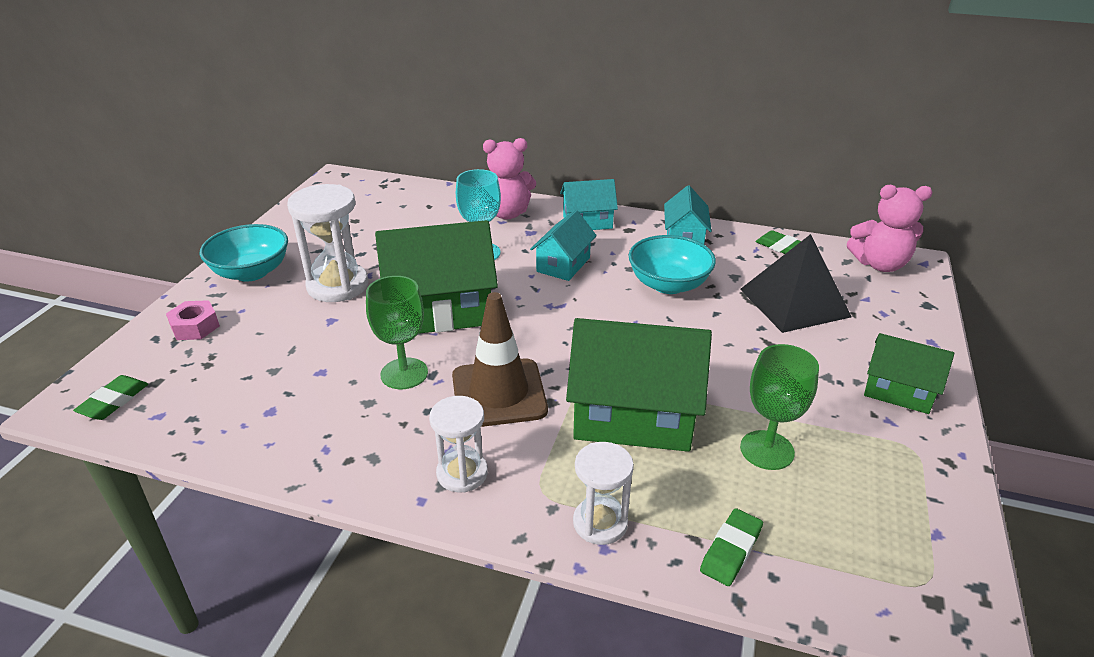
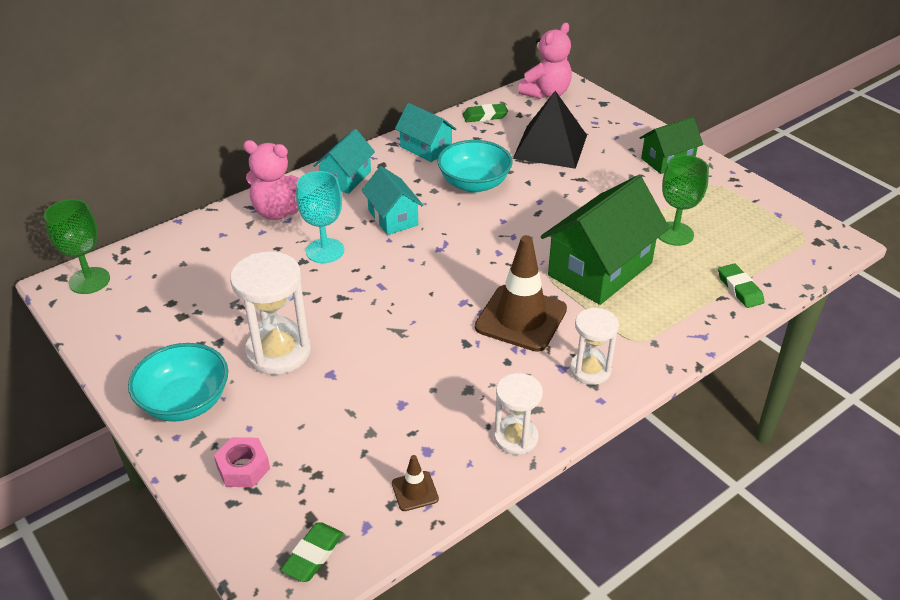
camera: 55 degrees left, 5 degrees up
green eraser [73,375,148,420] -> green eraser turned 60 degrees clockwise [280,522,344,582]
green goblet [366,276,428,389] -> green goblet moved to [44,199,110,294]
green house [375,220,498,334] -> none
pink teddy bear [483,138,536,219] -> pink teddy bear turned 75 degrees clockwise [243,140,299,220]
white hourglass [573,442,634,545] -> white hourglass moved to [494,373,543,455]
none -> brown traffic cone [392,455,439,511]

